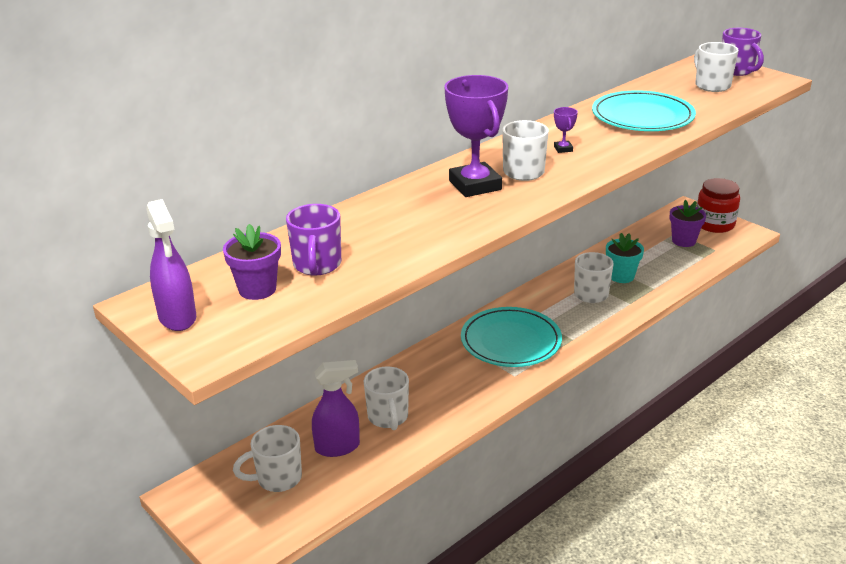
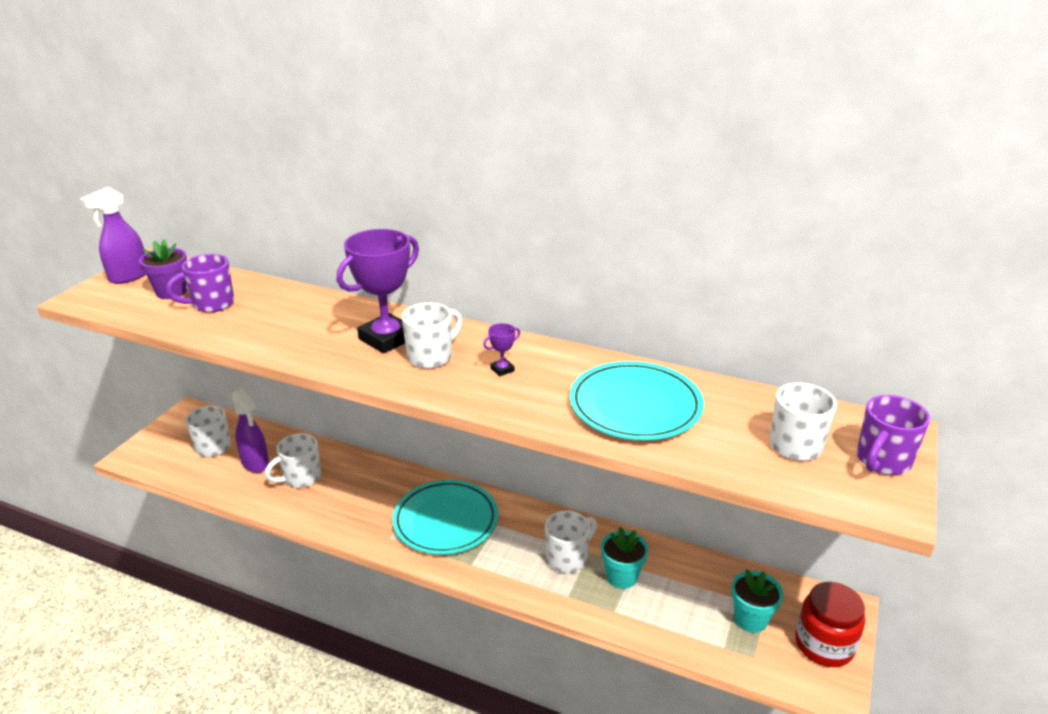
camera: 65 degrees right, 0 degrees up
purple flower pot [669,200,706,247] -> turquoise flower pot [731,569,783,633]

